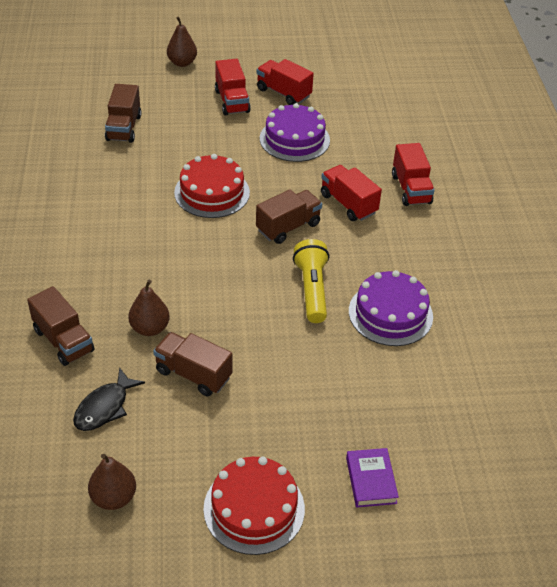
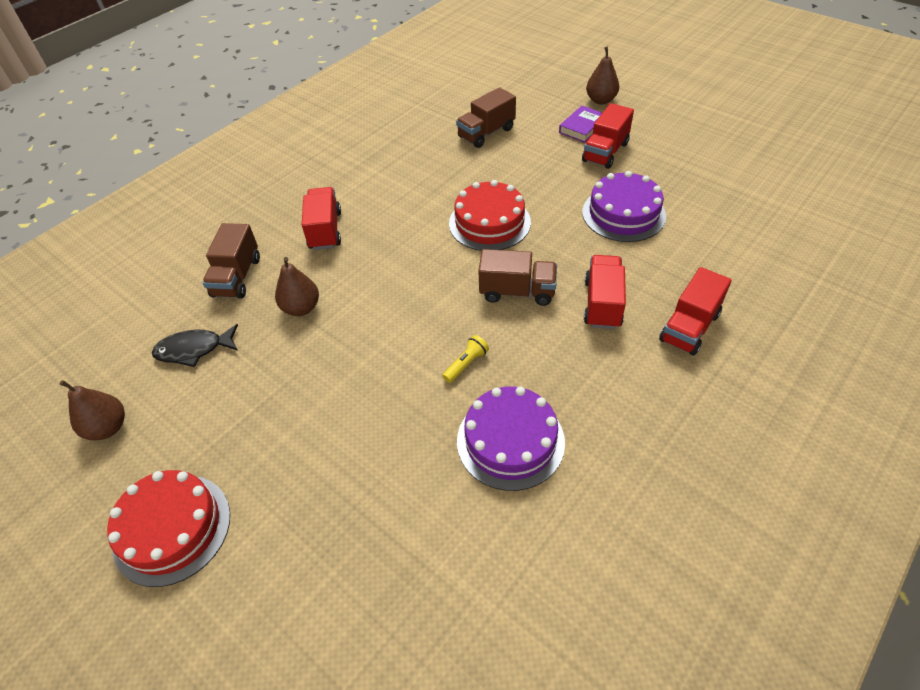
camera: 50 degrees right, 5 degrees up
brown truck [153,332,232,396] -> none
red truck [257,59,314,105] -> red truck moved to [302,187,341,250]
yellow flashlight [293,239,329,323] -> yellow flashlight [442,335,489,383], size x0.52
purple book [346,448,399,507] -> purple book moved to [559,106,602,143]

